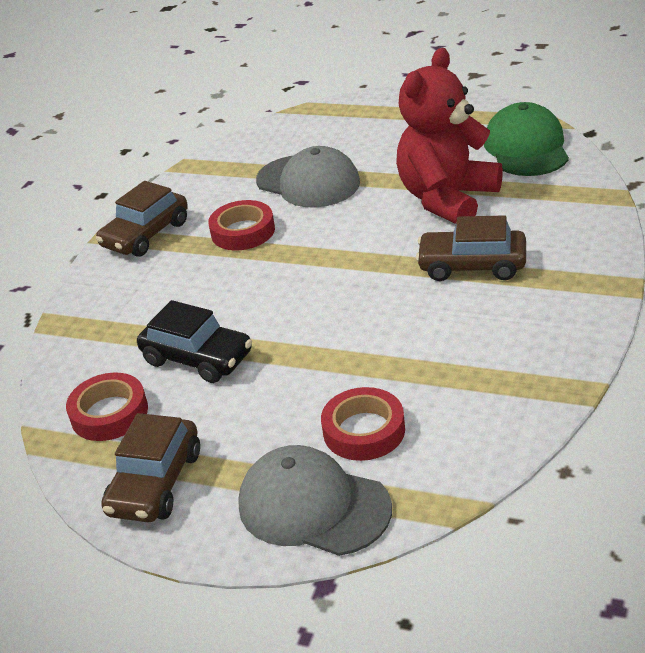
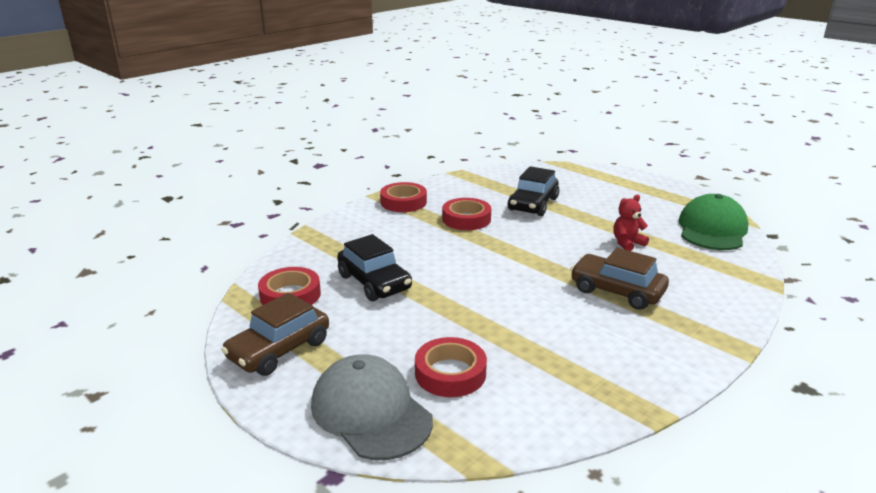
camera: 20 degrees right, 10 degrees down
brown car [96,181,188,257] -> red tape [380,182,427,212]
grey cap [256,146,360,208] -> black car [508,166,559,216]
red teddy bear [396,48,503,224] -> red teddy bear [613,195,649,251], size x0.41

